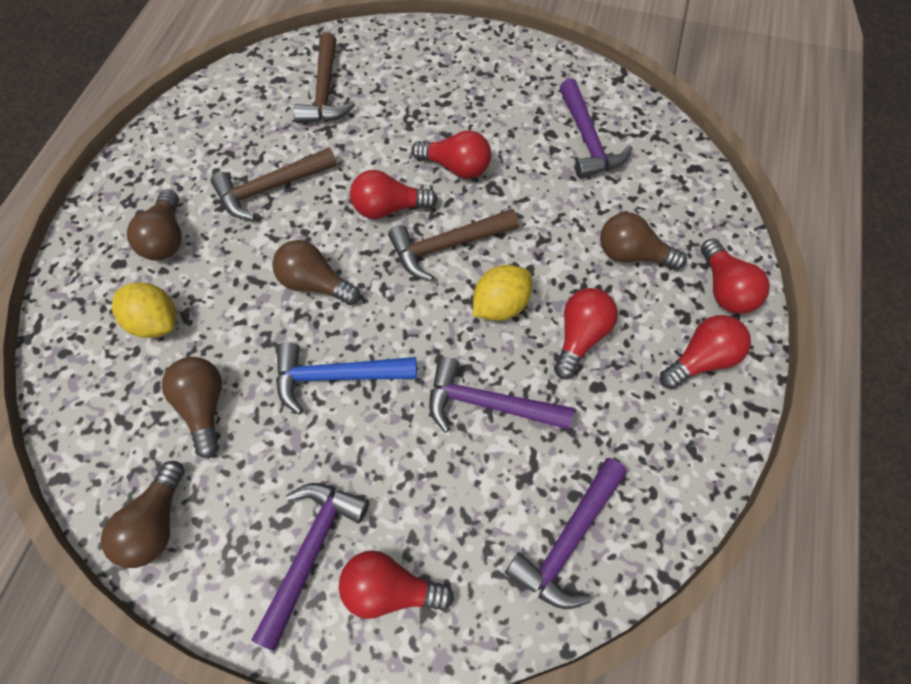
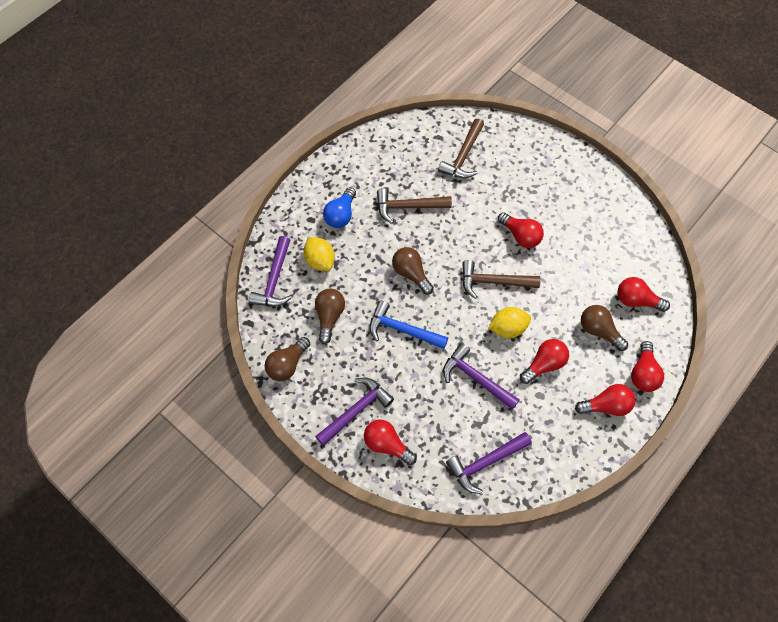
camera: 25 degrees right, 0 degrees up
brown light bulb [127,189,182,261] -> blue light bulb [323,187,356,228]
red light bulb [350,170,438,219] -> red light bulb moved to [618,277,670,312]
purple hammer [559,78,632,178] -> purple hammer moved to [249,236,292,306]

